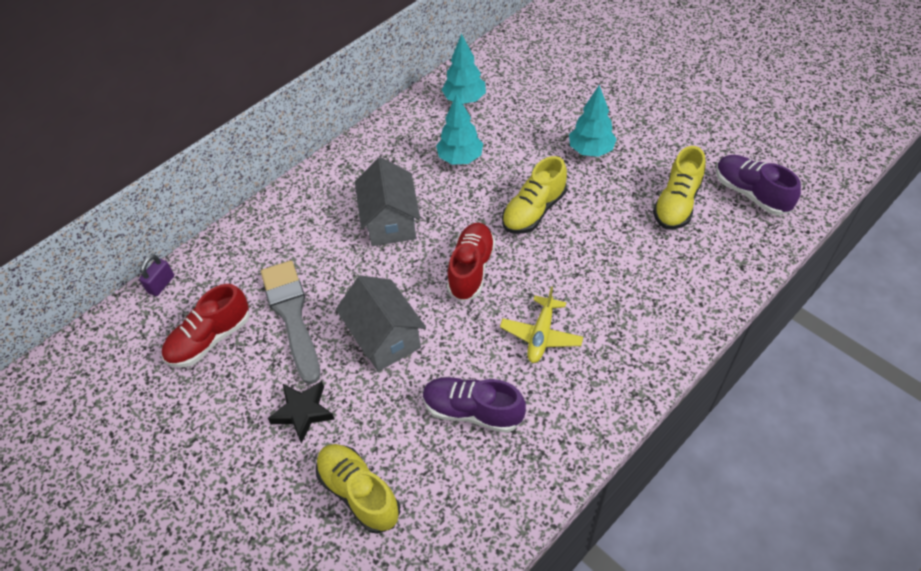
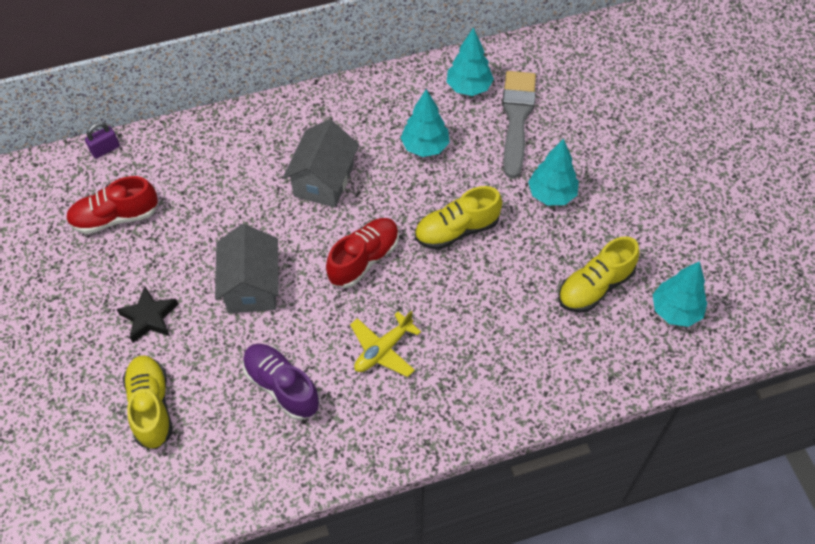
camera: 25 degrees right, 5 degrees up
grey brush [261,260,320,384] -> grey brush moved to [502,71,536,178]
purple shoe [716,155,801,215] -> turquoise tree [653,261,707,327]

